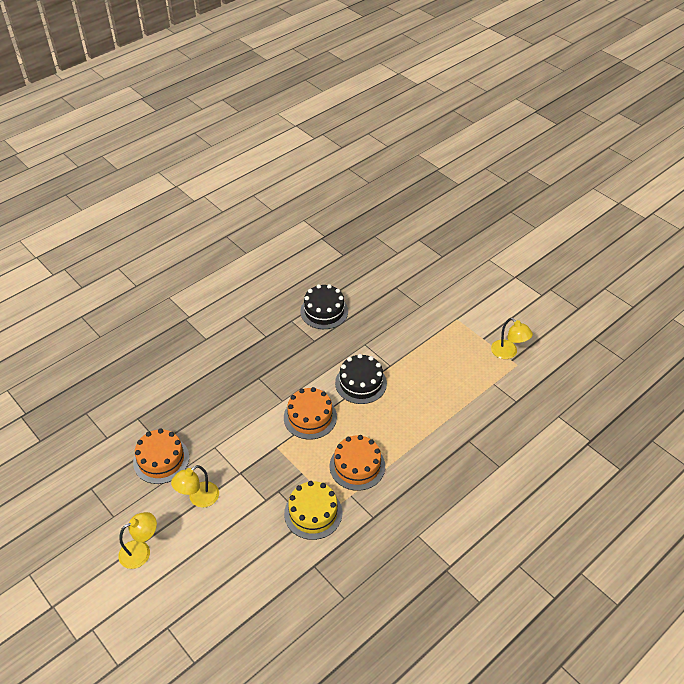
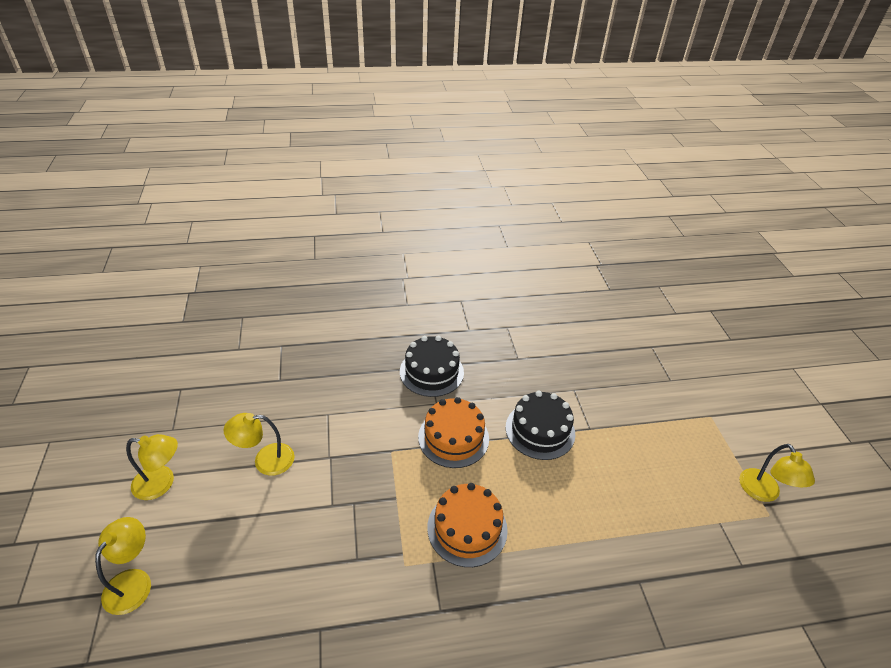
camera: 30 degrees right, 5 degrees down
orange cake [133,429,189,484] -> none
yellow cake [284,481,342,540] -> none
black cake [300,284,348,329] -> black cake moved to [400,336,464,397]
none -> yellow lamp [95,517,151,615]

